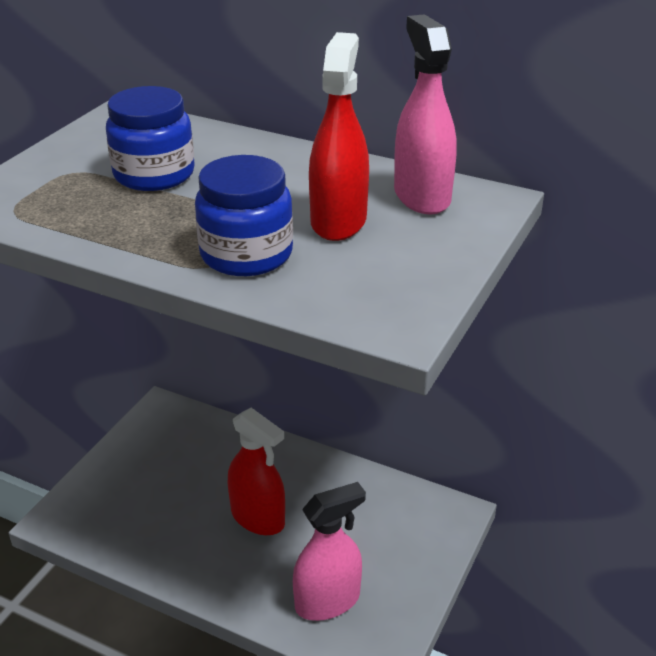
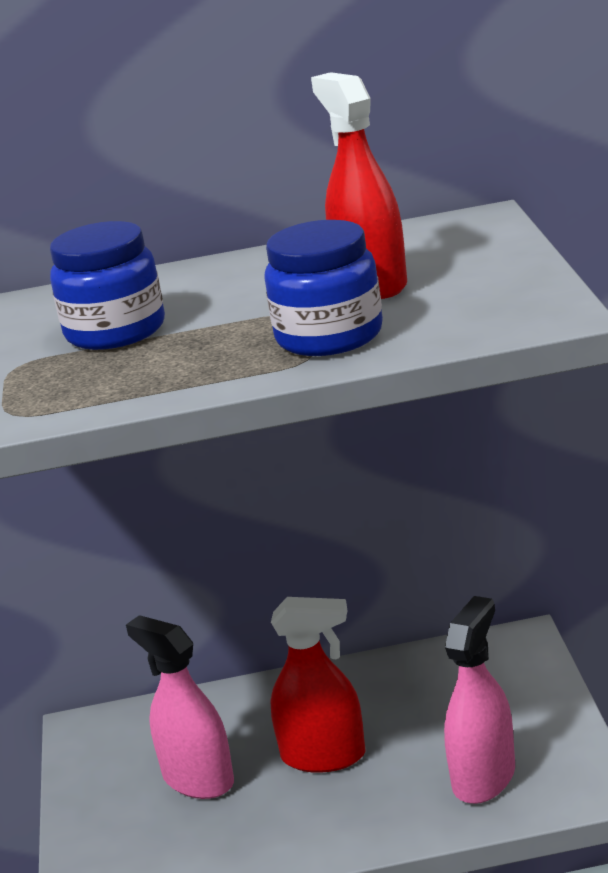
camera: 30 degrees left, 10 degrees down
pink spray bottle [394,14,457,215] -> pink spray bottle moved to [126,615,234,799]

